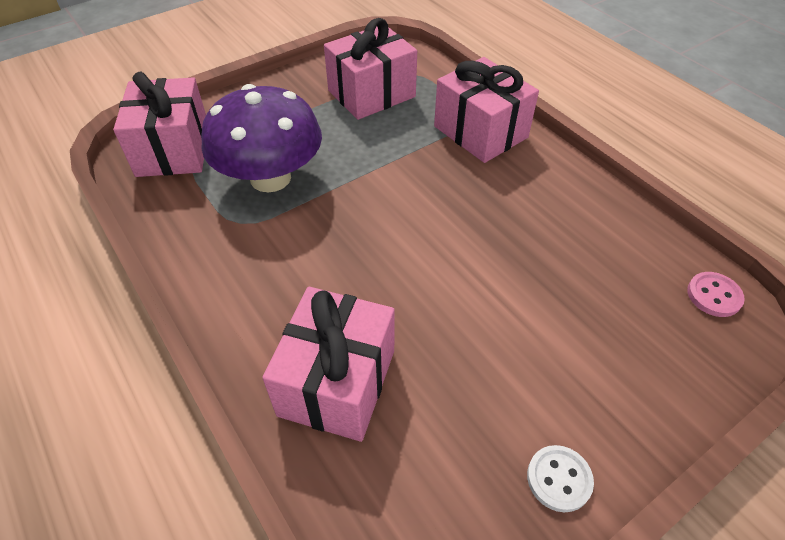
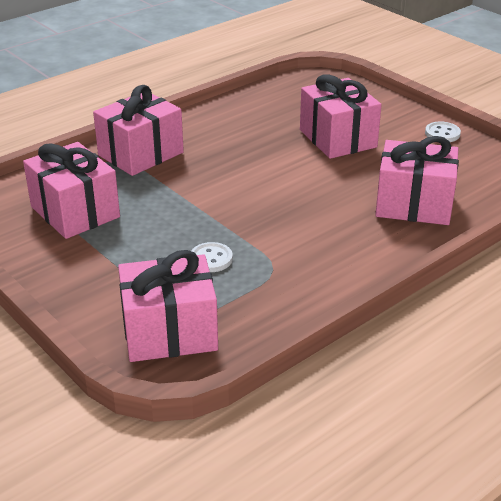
camera: 95 degrees left, 15 degrees down
purple mushroom [201,84,322,193] -> white button [191,242,233,272]
pink button [687,272,745,317] -> none
none -> pink gift [300,74,382,159]

